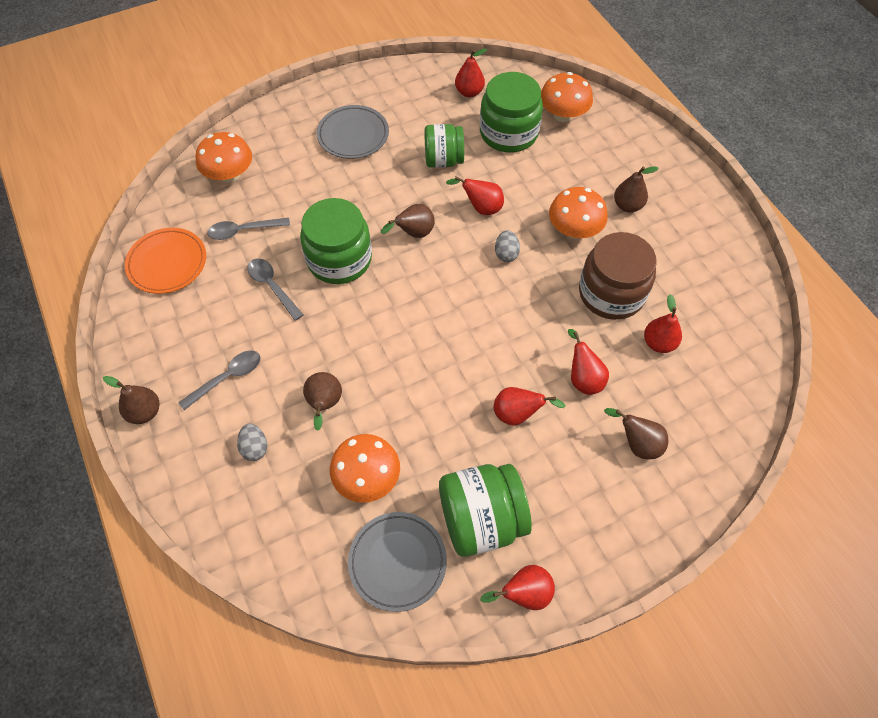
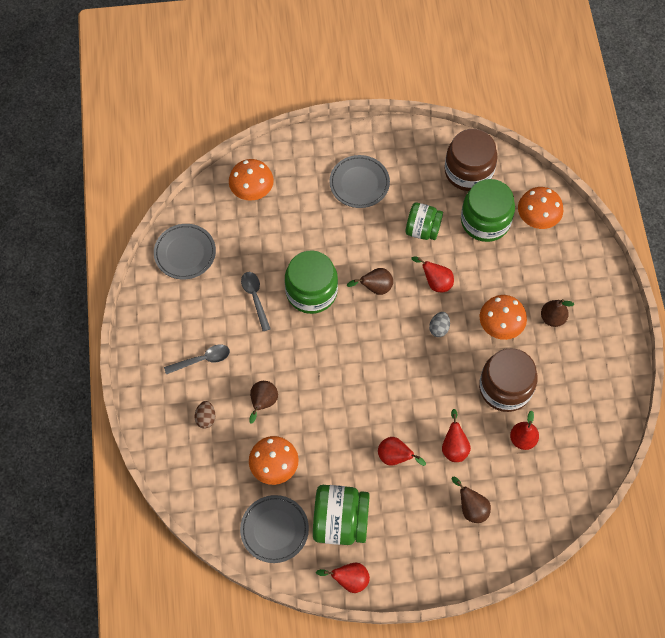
camera: 20 degrees right, 5 degrees up
brown pear [103,376,159,424] -> none
orange plate [125,228,206,294] -> grey plate [154,224,216,279]
grey spoon [207,218,290,240] -> none
grey egg [237,424,267,461] -> brown egg [195,401,215,429]
red pear [455,48,487,97] -> brown jar [445,129,497,191]

